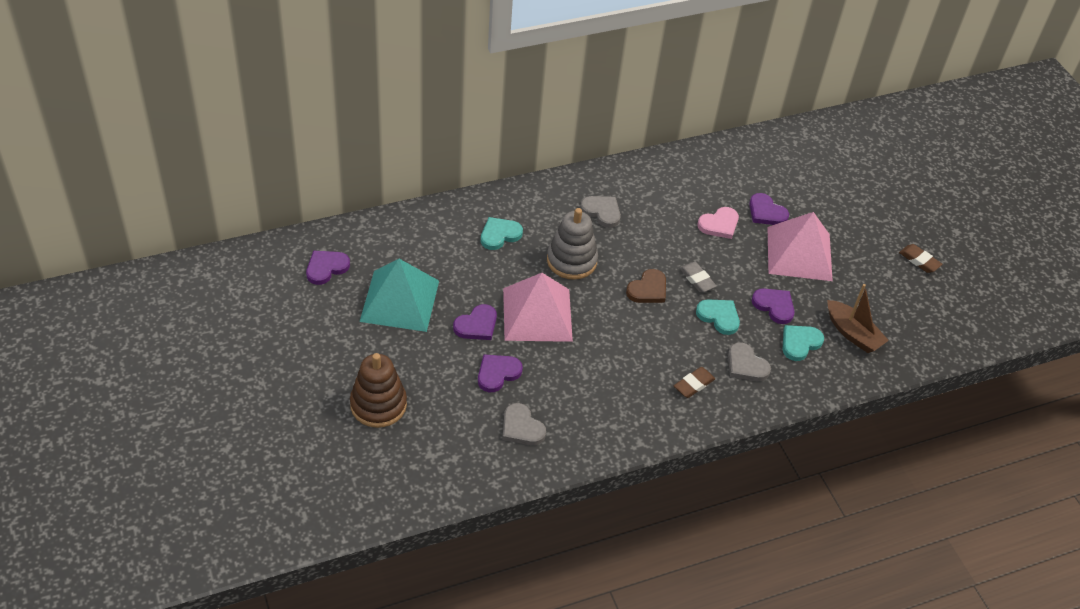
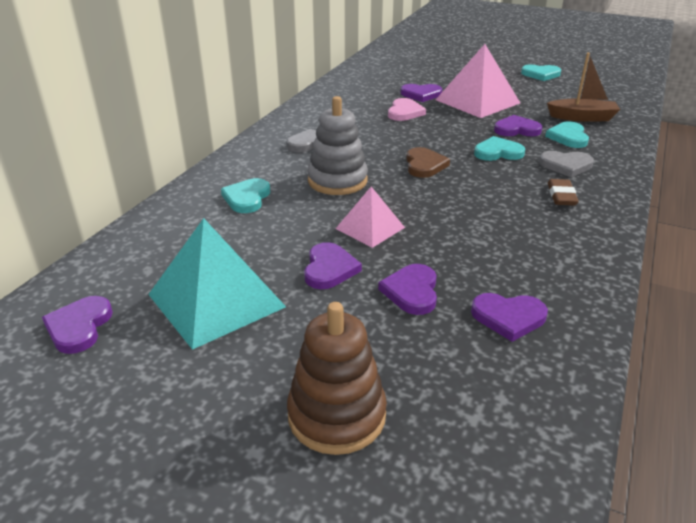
camera: 40 degrees left, 15 degrees down
grey heart [502,403,546,445] -> purple heart [471,293,548,342]
pink pyramid [503,273,573,342] -> pink pyramid [335,187,405,248], size x0.58
grey eraser [679,262,717,293] -> none
brown eraser [899,244,942,273] -> turquoise heart [521,65,561,81]

